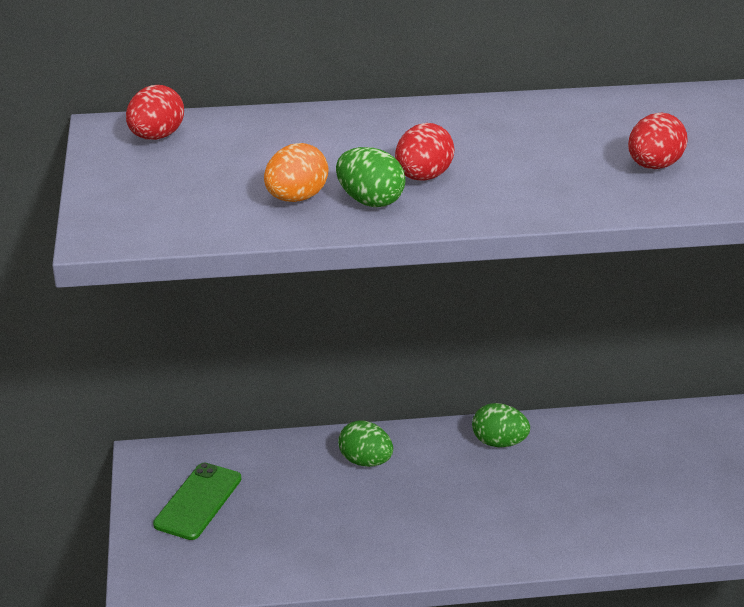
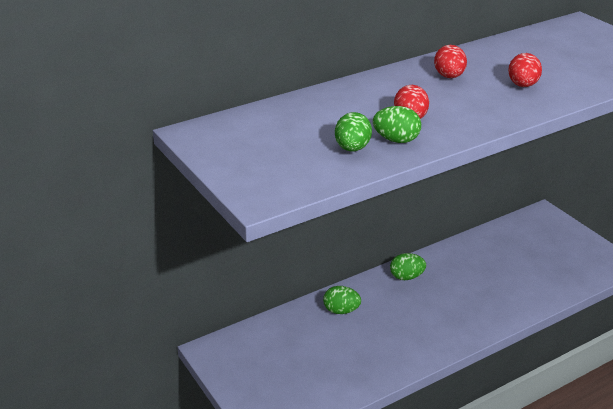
camera: 25 degrees left, 0 degrees up
red egg [126,85,184,140] -> red egg moved to [434,45,467,78]
green phone [153,463,242,540] -> none
orange egg [264,143,329,202] -> green egg [335,112,372,152]

